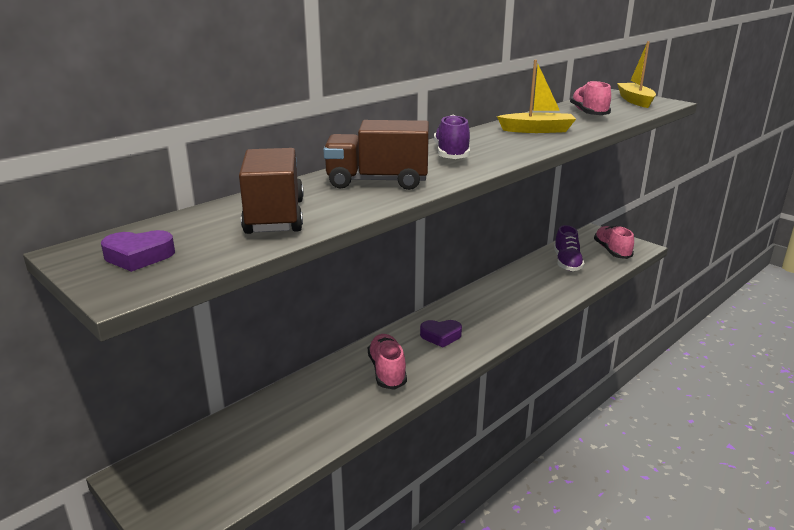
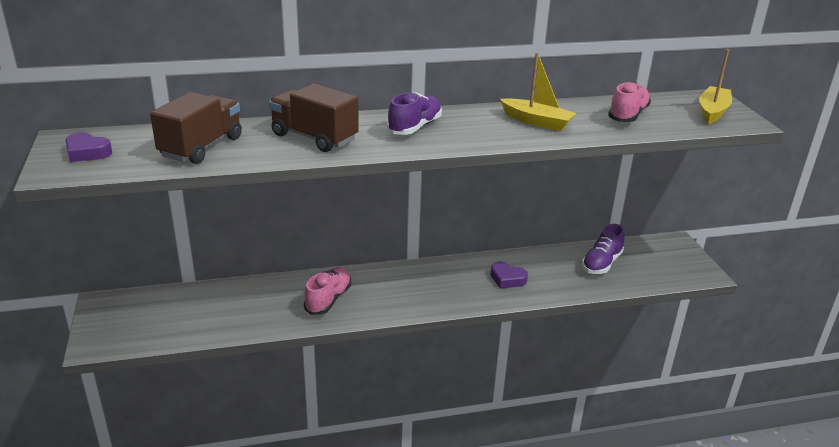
camera: 30 degrees right, 5 degrees up
purple heart [420,320,462,347] -> purple heart moved to [491,262,528,288]
pink shoe [594,226,634,259] -> none

